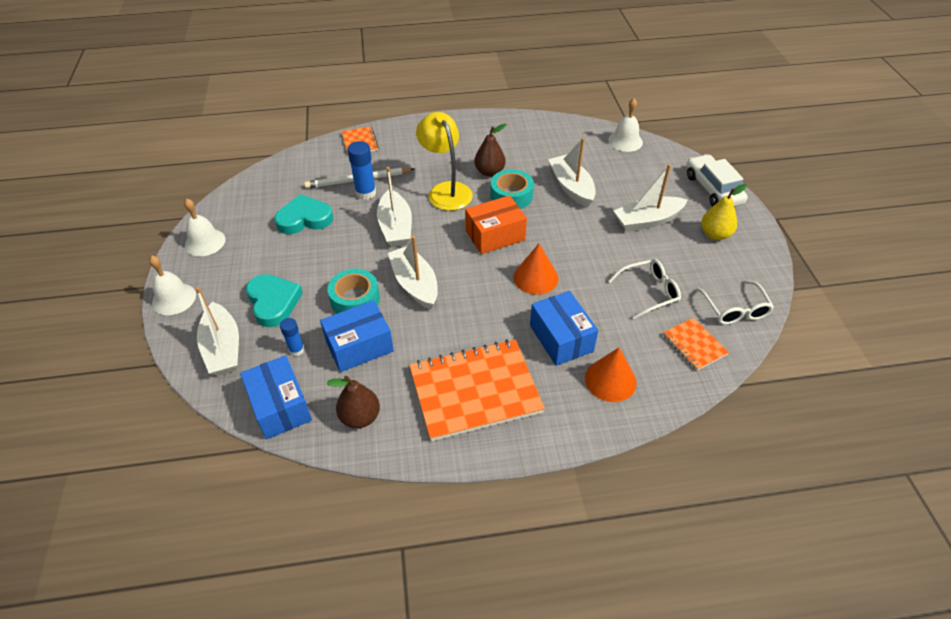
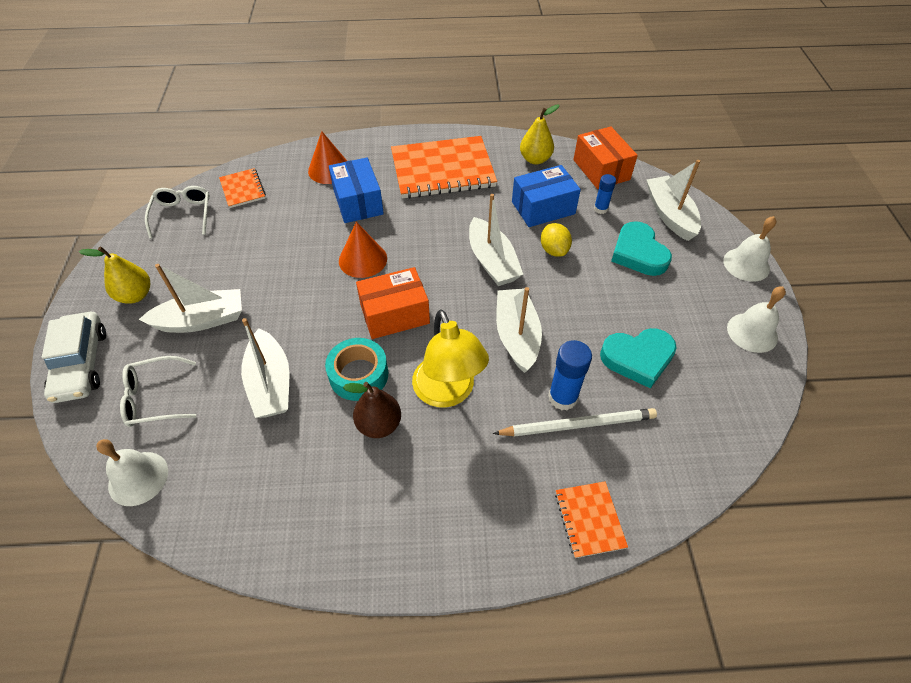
camera: 175 degrees left, 5 degrees up
blue box [240,355,312,439] -> orange box [573,126,638,189]
brown pear [326,376,380,428] -> yellow pear [520,105,559,165]
turquoise tape [327,269,380,314] -> yellow lemon [541,223,572,257]
white glasses [609,259,681,319] -> white glasses moved to [120,356,196,427]

